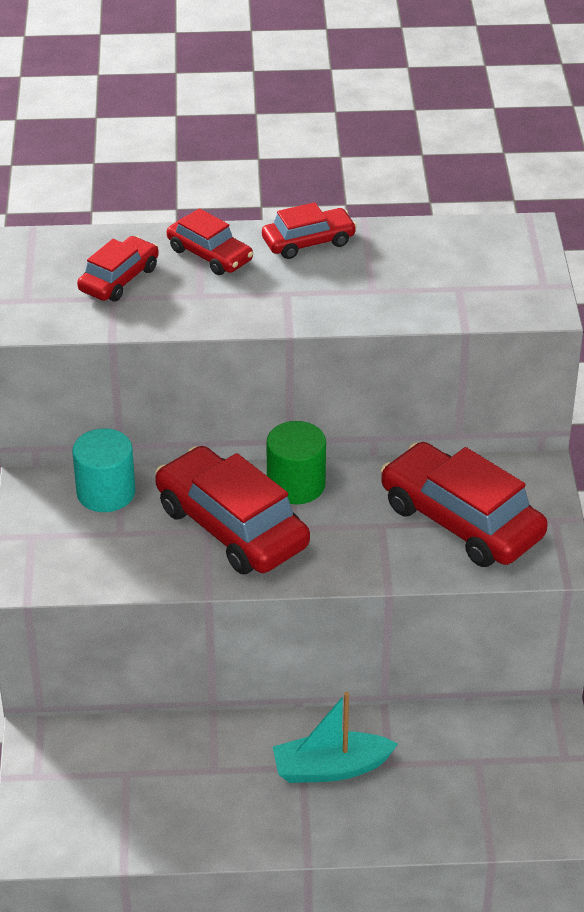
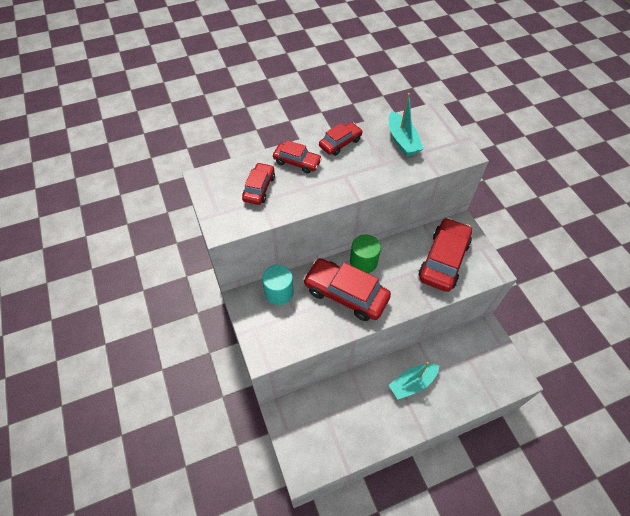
camera: 20 degrees left, 15 degrees up
red car [381,442,548,567] -> red car turned 90 degrees clockwise [418,218,472,292]
none -> turquoise boat [389,93,424,157]

